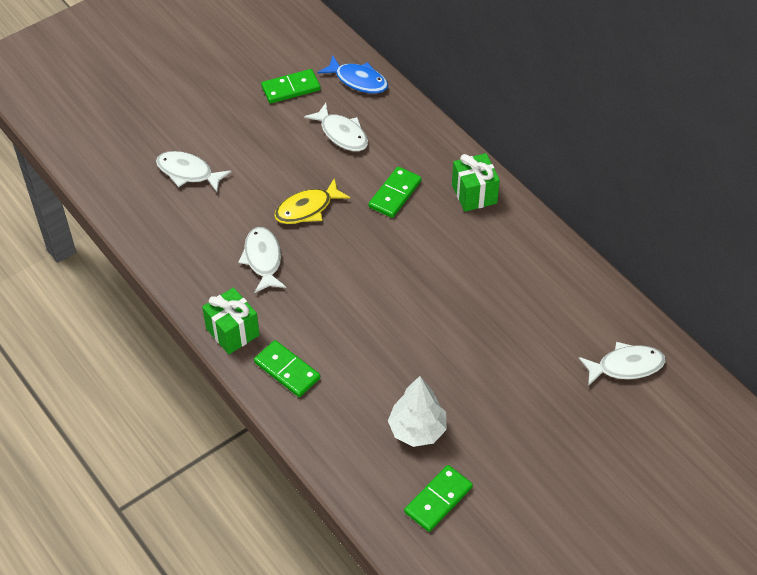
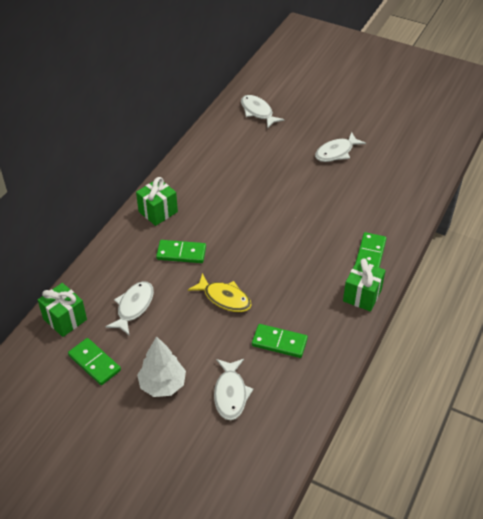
camera: 115 degrees left, 5 degrees down
white fish [238,227,286,293] -> white fish moved to [315,132,366,162]
blue fish [318,55,388,93] -> green gift [38,283,87,337]
white tree [388,376,447,447] -> white tree moved to [137,336,186,397]
green domino [404,465,473,532] -> green domino moved to [252,324,308,358]

